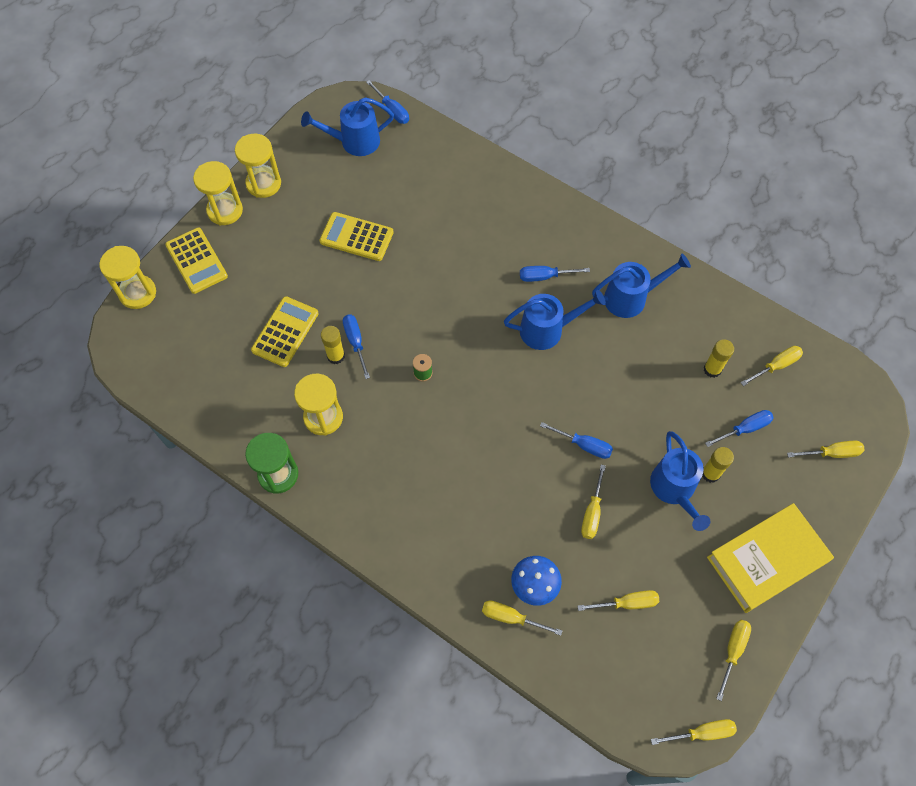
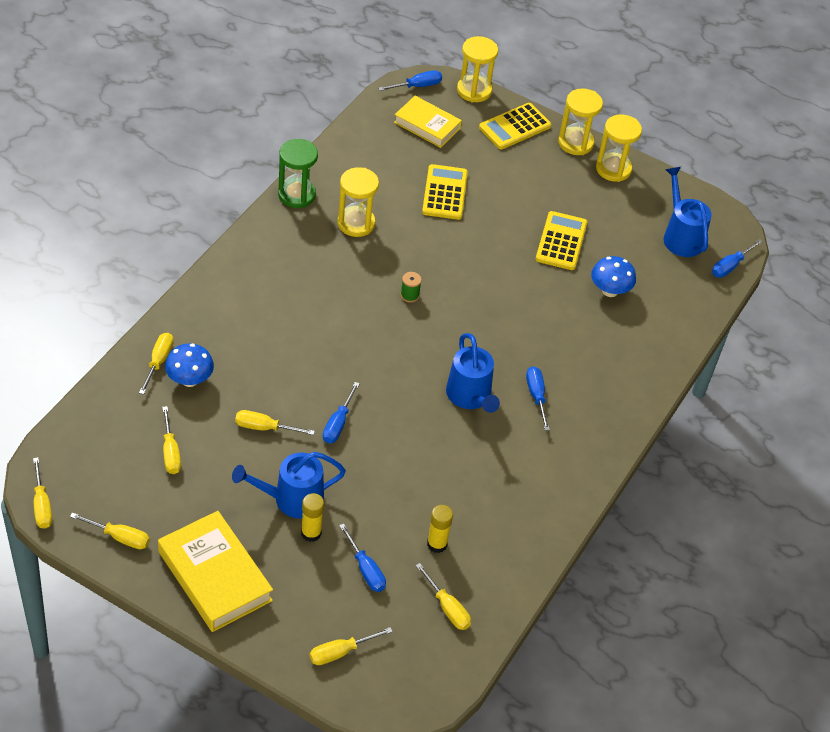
camera: 80 degrees right, 15 degrees down
yellow calculator [251,296,319,367] -> yellow calculator turned 105 degrees counterclockwise [422,164,468,220]
yellow glue stick [321,326,345,364] -> none
blue screwdriver [343,315,370,379] -> blue screwdriver moved to [378,70,442,91]
blue watering can [592,254,691,318] -> none
yellow screwdriver [787,441,864,458] -> yellow screwdriver turned 75 degrees clockwise [310,627,393,665]
none -> yellow book [394,96,462,148]
none -> blue mushroom [591,256,636,297]

